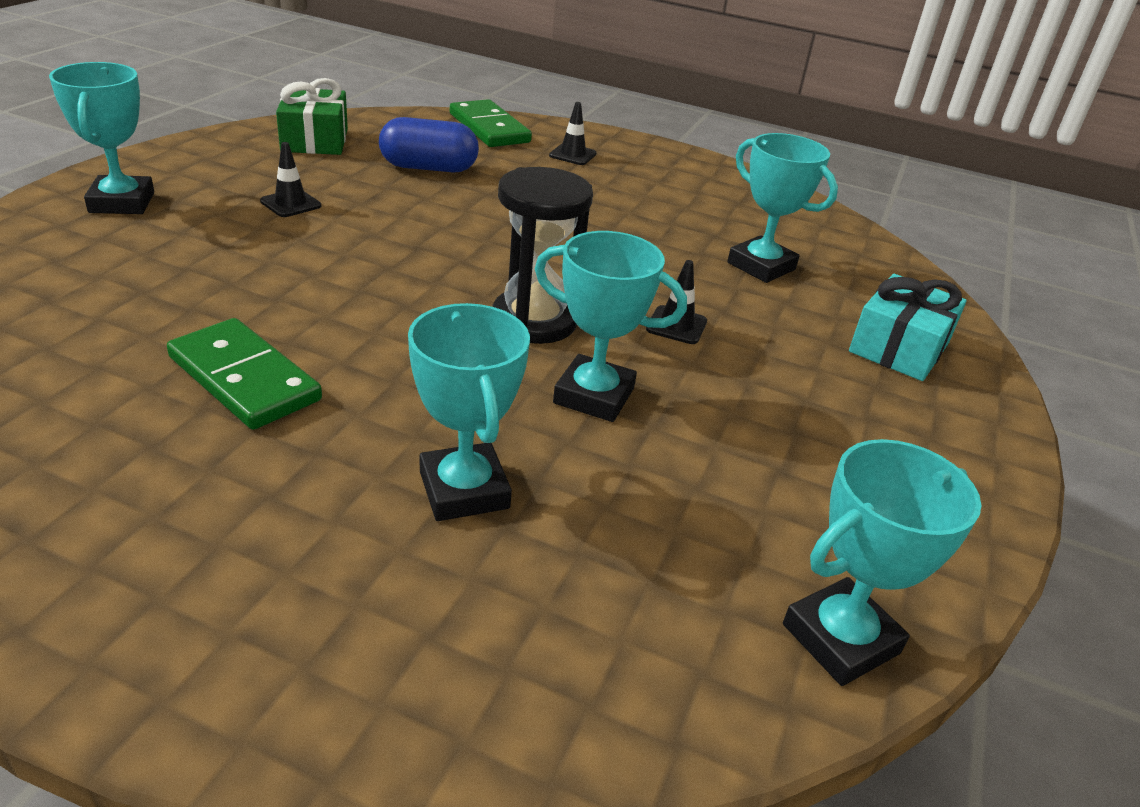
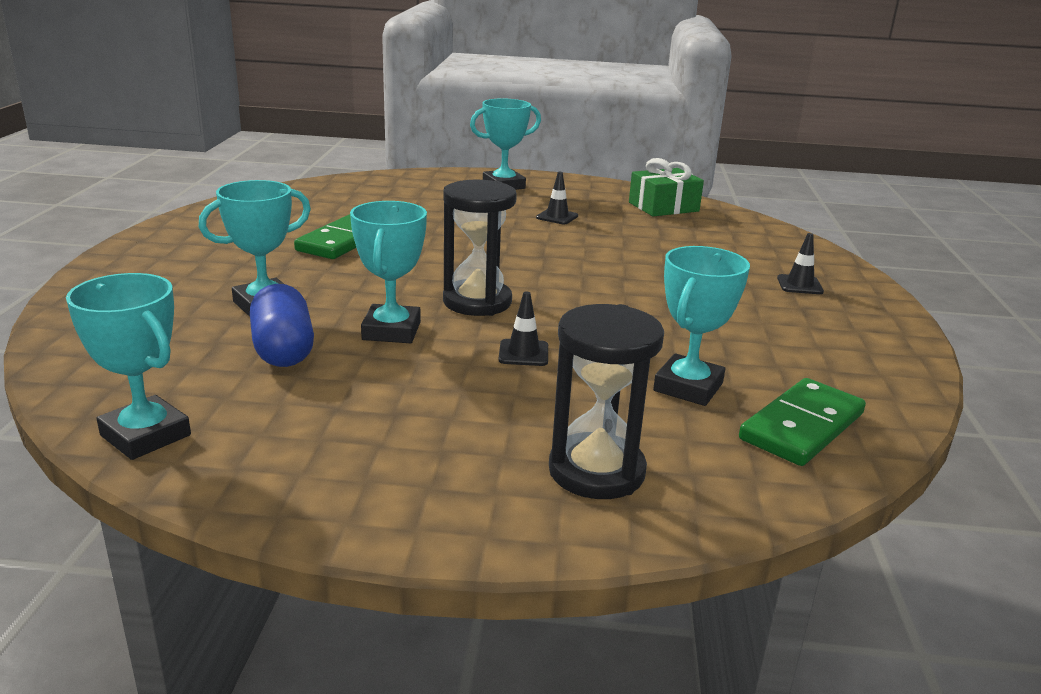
camera: 75 degrees right, 10 degrees down
blue capsule [379,117,479,172] -> blue capsule moved to [250,284,314,367]
green domino [450,99,532,147] -> green domino moved to [739,378,866,466]
turquoise gift [849,274,967,381] -> black hourglass [549,304,664,499]

